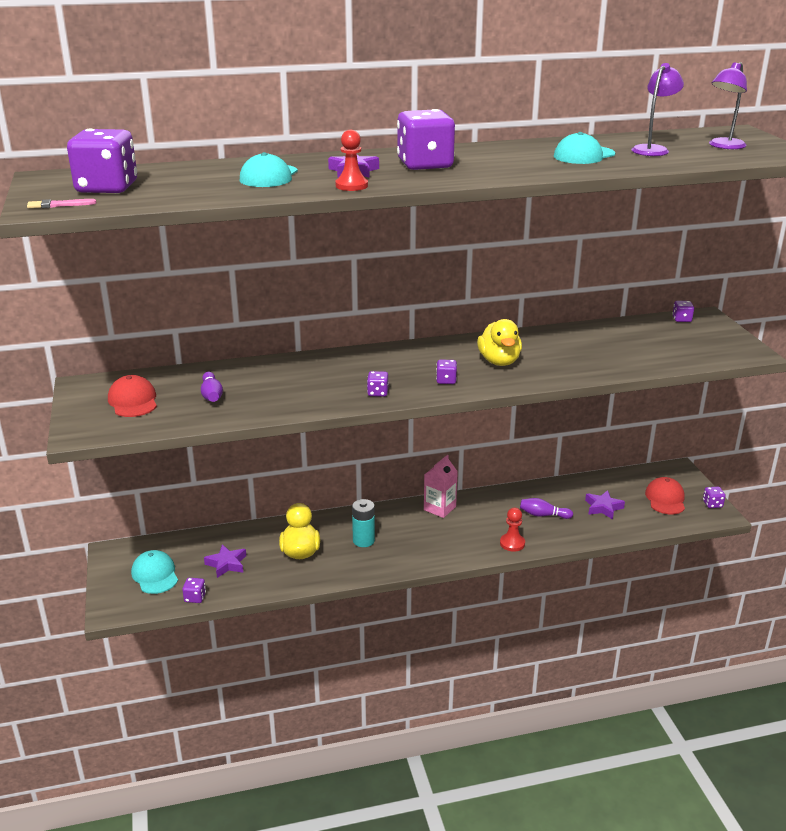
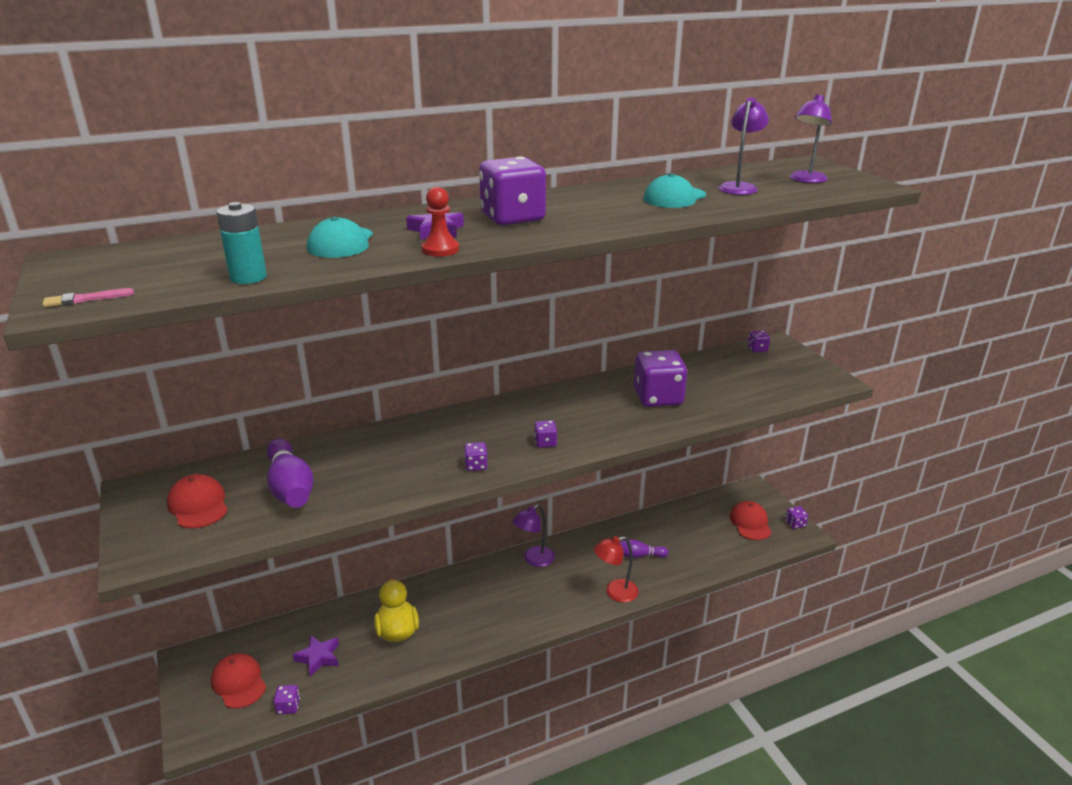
camera: 10 degrees left, 0 degrees up
purple dice [67,129,137,193] -> purple dice moved to [634,350,687,407]
turquoise cap [131,550,178,594] -> red cap [211,653,266,709]
purple bowling pin [201,372,223,402] -> purple bowling pin [267,438,313,508], size x1.76
turquoise battery [352,499,375,547] -> turquoise battery moved to [216,202,267,284]
pink carton [424,455,458,518] -> purple lamp [512,504,555,567]
yellow duck [477,319,522,366] -> none
red pawn [500,508,525,552] -> red lamp [594,536,639,602]
purple star [585,490,625,520] -> none

